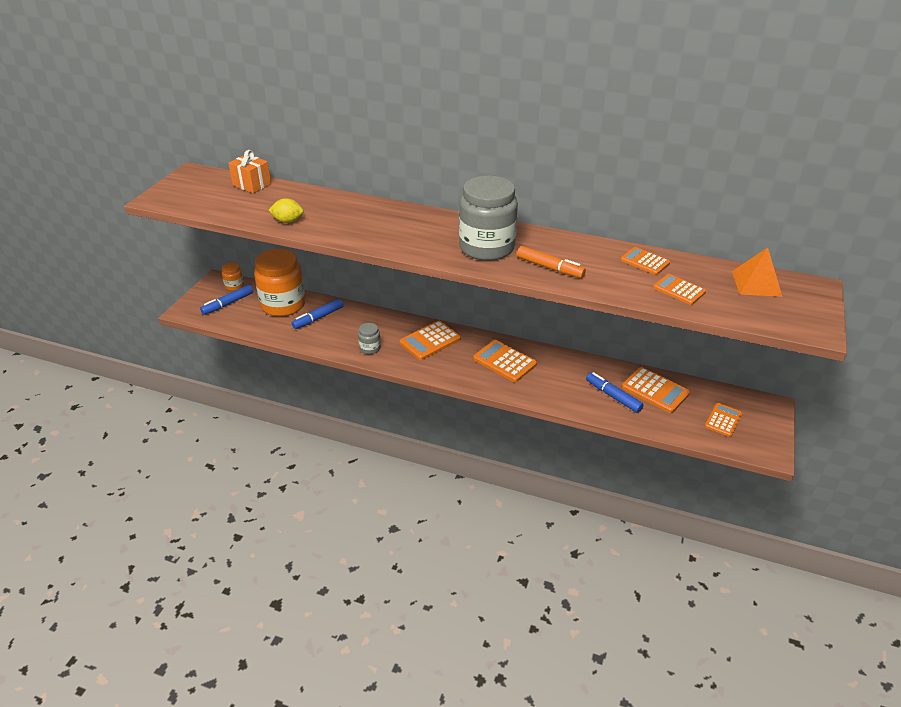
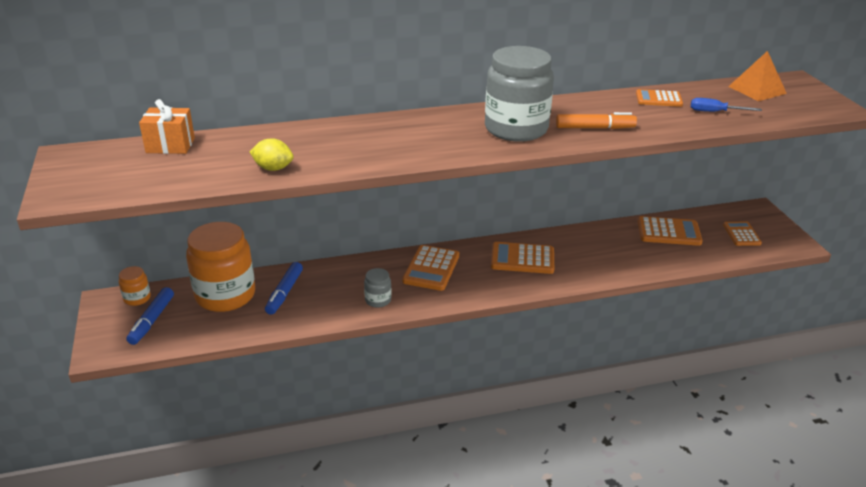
camera: 35 degrees left, 5 degrees down
yellow lemon [269,198,304,223] -> yellow lemon turned 45 degrees clockwise [250,138,294,171]
blue marker [586,372,644,413] -> none
orange calculator [653,274,706,305] -> blue screwdriver [691,98,762,112]

